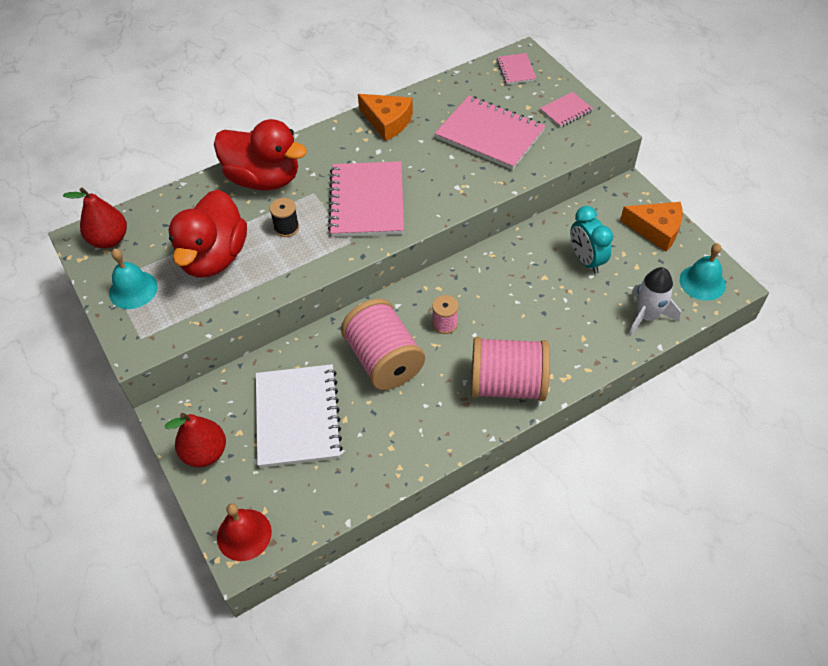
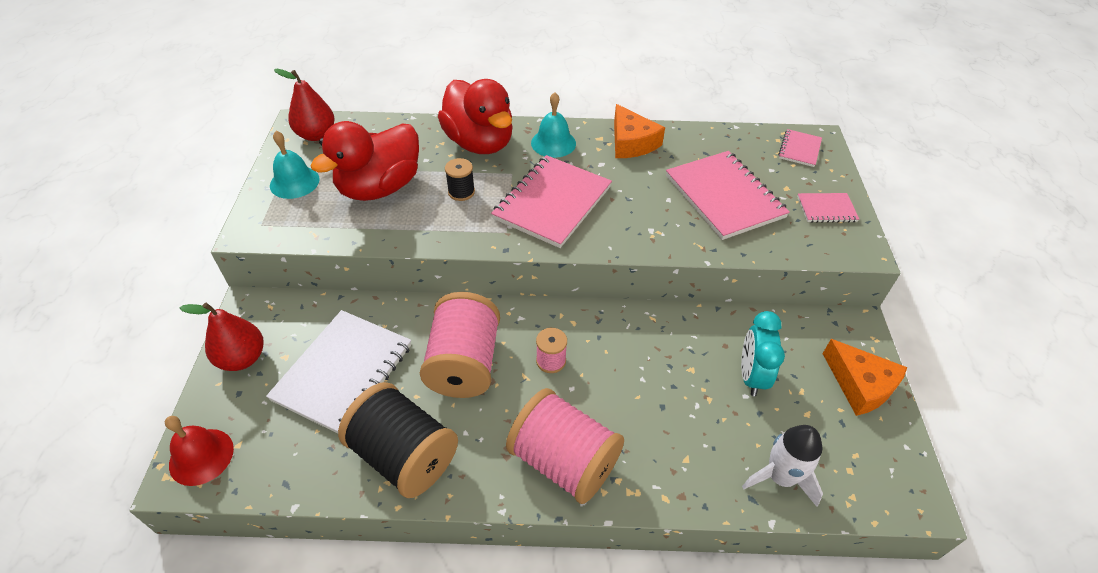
camera: 30 degrees right, 5 degrees down
turquoise bell [679,243,726,301] -> turquoise bell moved to [531,92,576,158]
none -> black spool [338,382,458,498]

